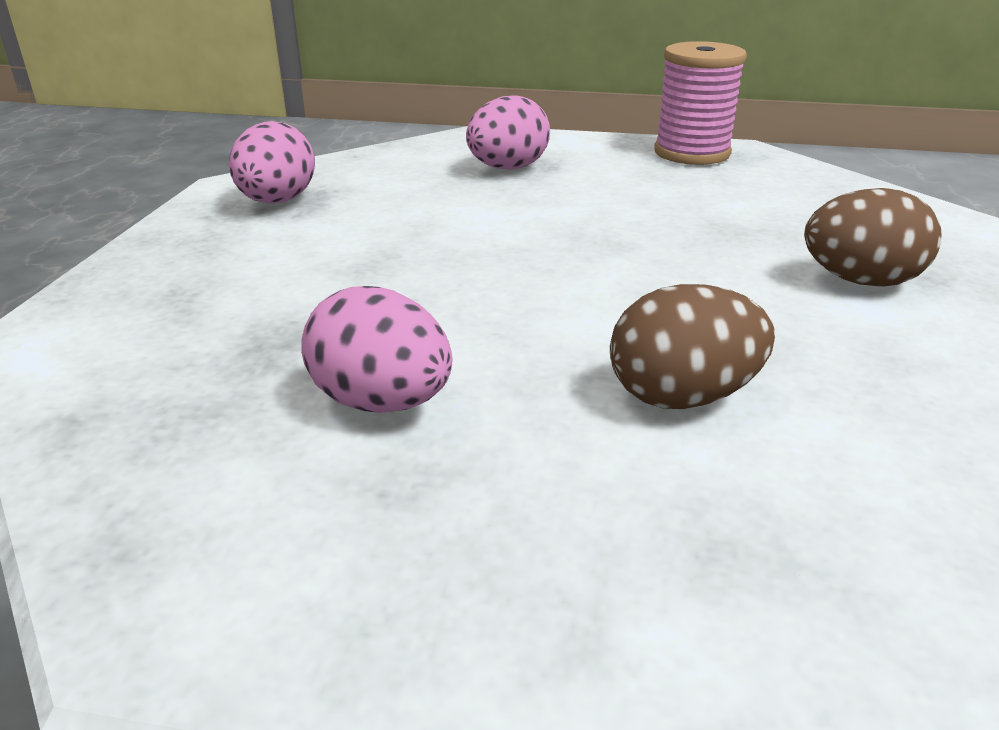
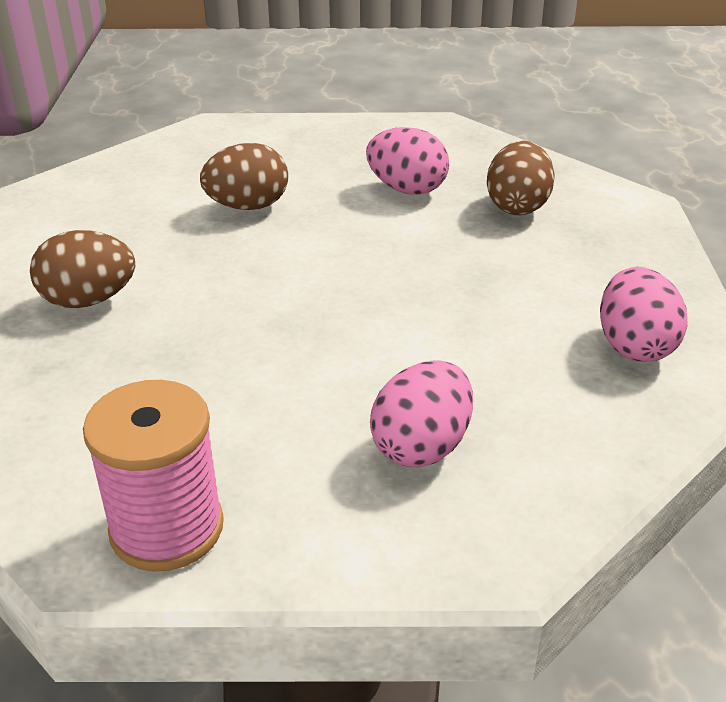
camera: 170 degrees right, 5 degrees up
none -> brown egg [487,141,555,215]

